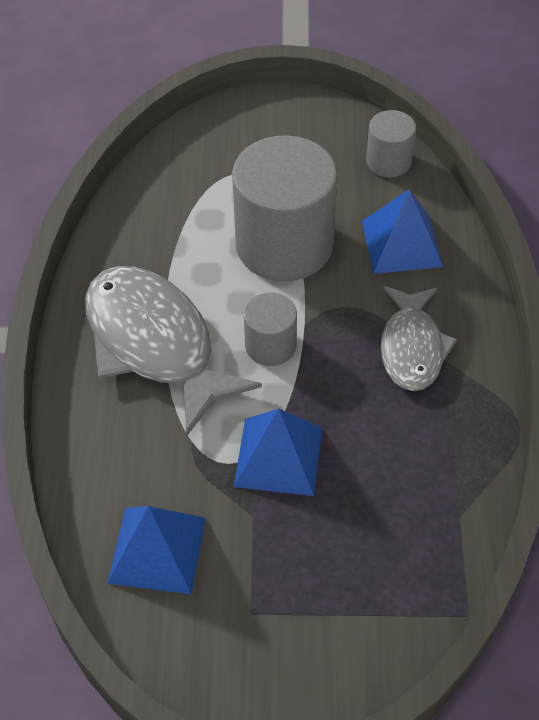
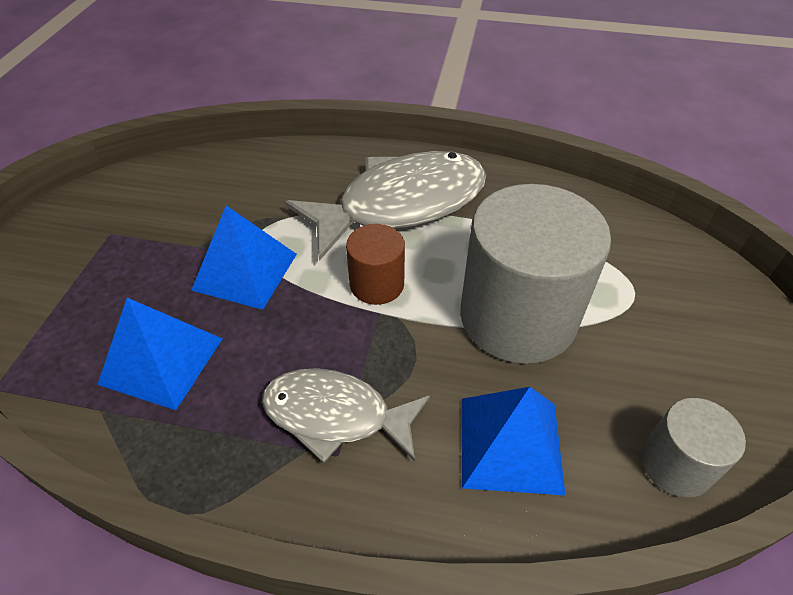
camera: 100 degrees right, 5 degrees down
blue pyramid [107,506,206,594] -> blue pyramid moved to [97,298,222,410]
grey cylinder [244,293,297,366] -> brown cylinder [346,224,405,305]

